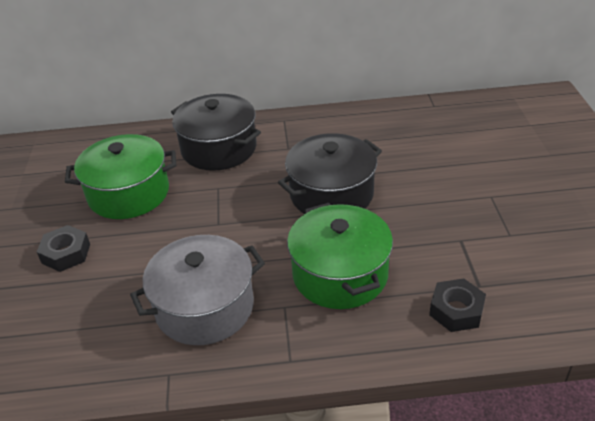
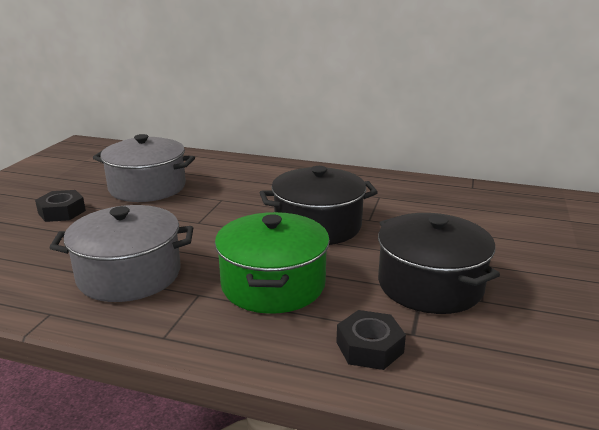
camera: 20 degrees right, 15 degrees down
green pot [65,134,177,219] -> grey pot [93,134,195,202]
black pot [171,94,261,171] -> black pot moved to [378,213,500,314]

